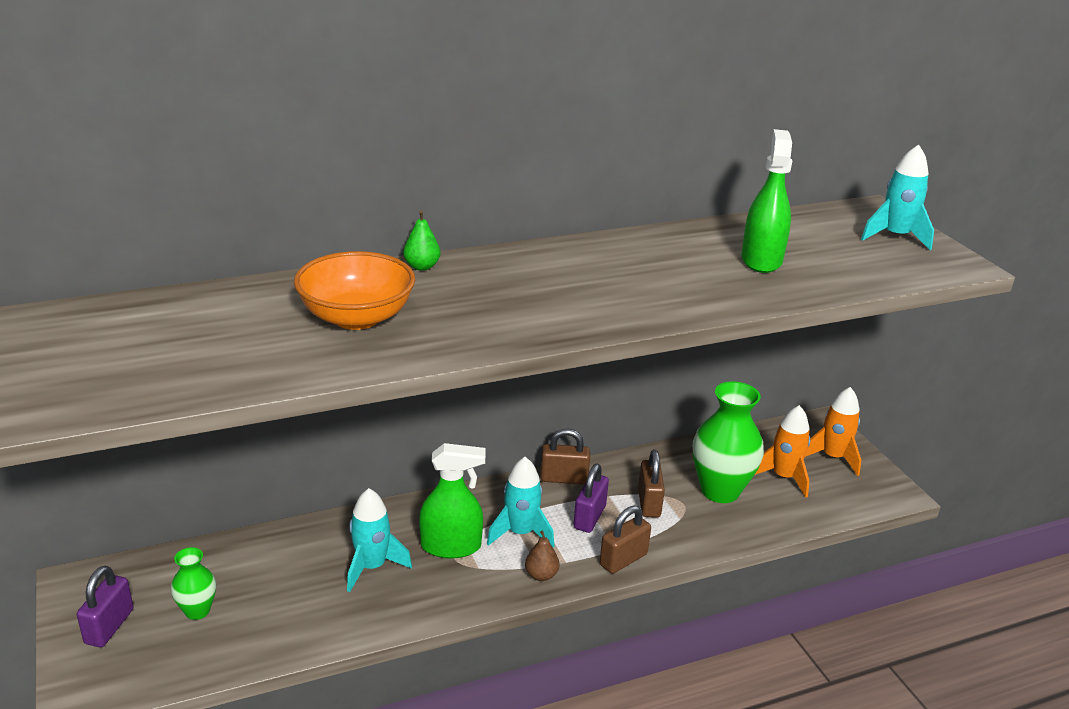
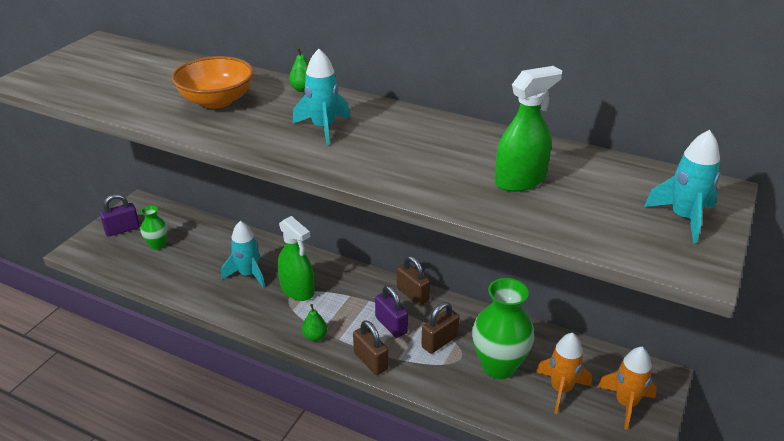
camera: 50 degrees right, 5 degrees up
turquoise rocket [487,457,554,548] -> turquoise rocket moved to [293,49,350,145]
brown pear [525,531,560,581] -> green pear [302,304,327,341]
purple padlock [573,464,609,533] -> purple padlock turned 75 degrees clockwise [375,285,408,338]
brown padlock [600,506,651,574] -> brown padlock turned 45 degrees clockwise [353,320,388,375]

